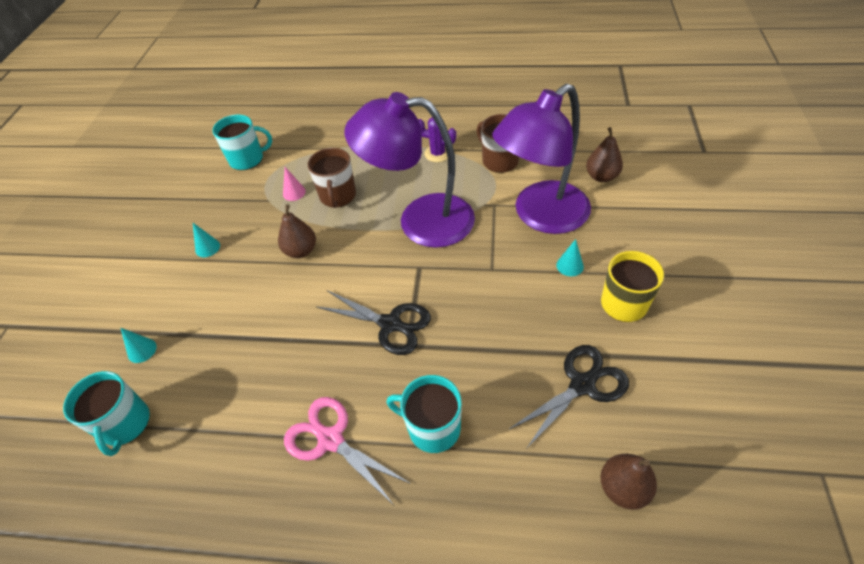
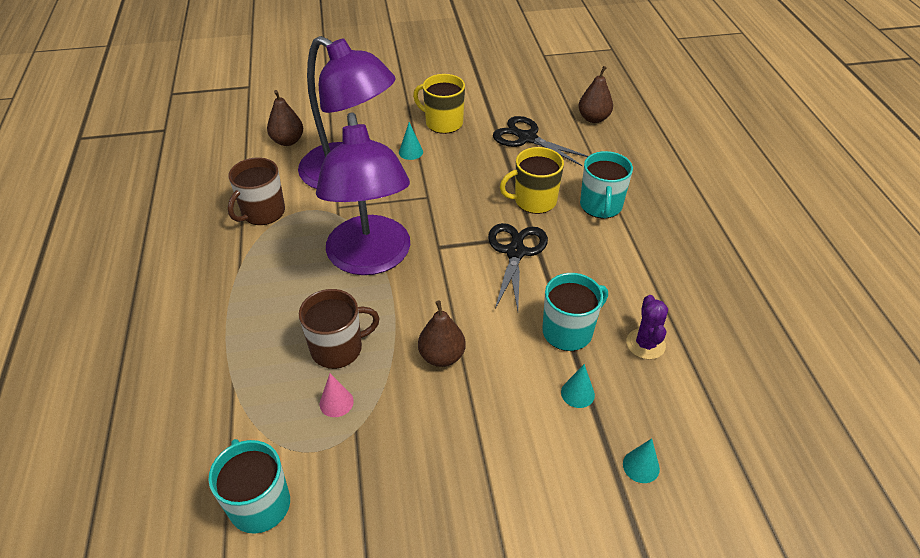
camera: 110 degrees left, 5 degrees down
turquoise mug [63,371,150,456] -> turquoise mug moved to [542,273,608,351]
turquoise cone [193,223,220,257] -> turquoise cone moved to [561,364,595,408]
pink scissors [284,397,411,504] -> none
purple cactus [418,117,456,162] -> purple cactus moved to [626,295,668,359]
none -> yellow mug [500,147,564,214]

